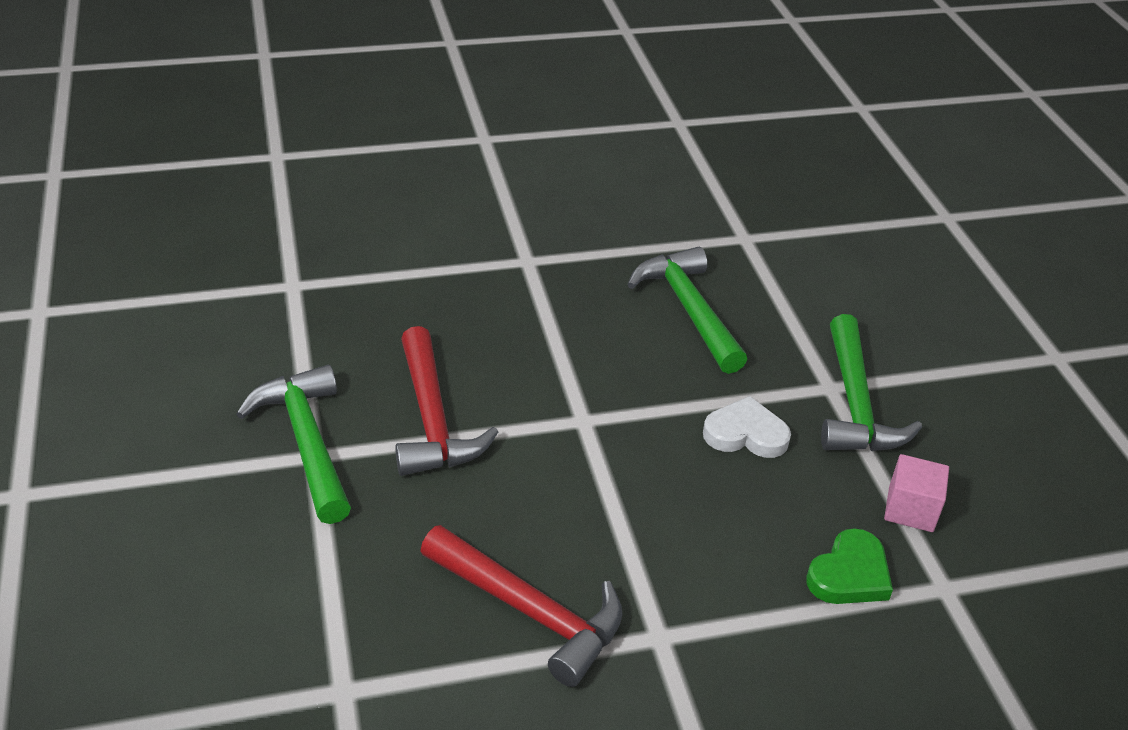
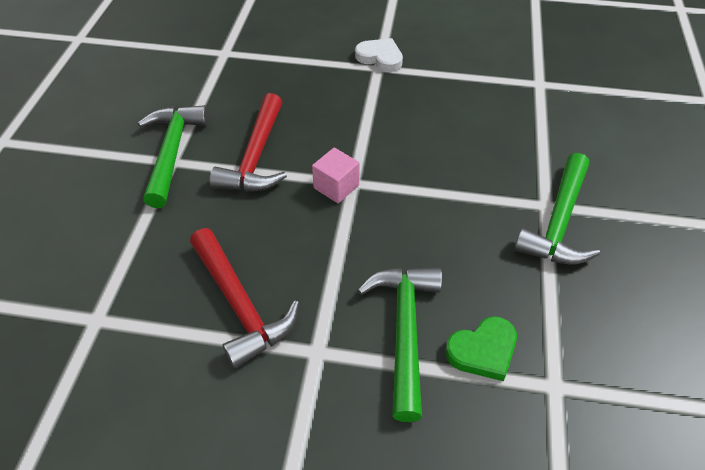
camera: 25 degrees right, 10 degrees up
green hammer [627,247,747,374] -> green hammer moved to [357,267,442,422]
white heart [703,396,791,458] -> white heart moved to [355,38,403,72]
pink cube [884,454,949,532] -> pink cube moved to [312,148,360,203]

